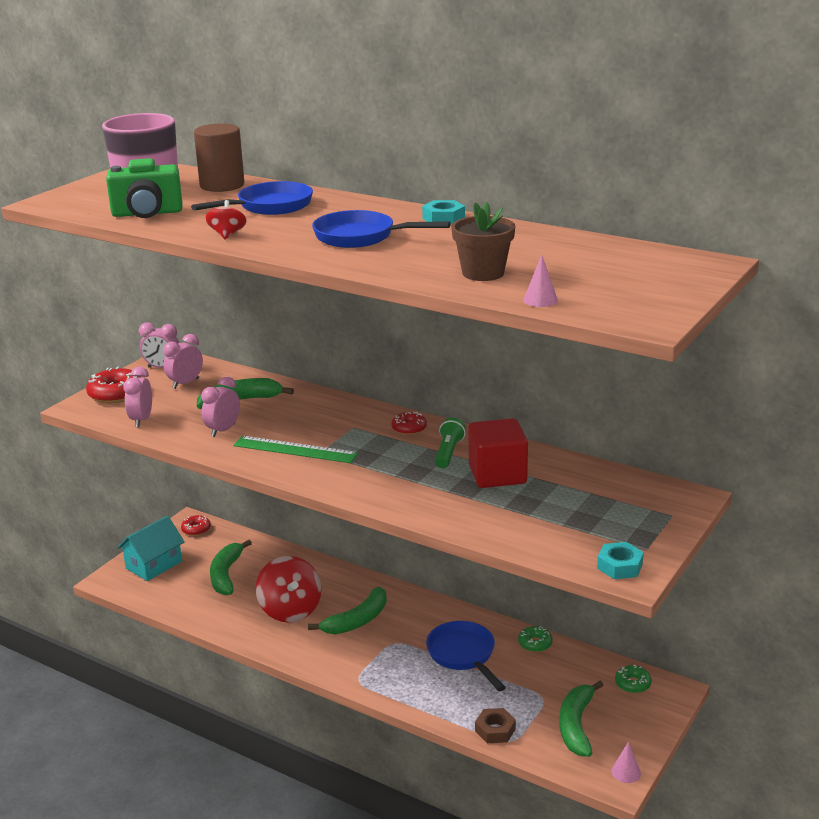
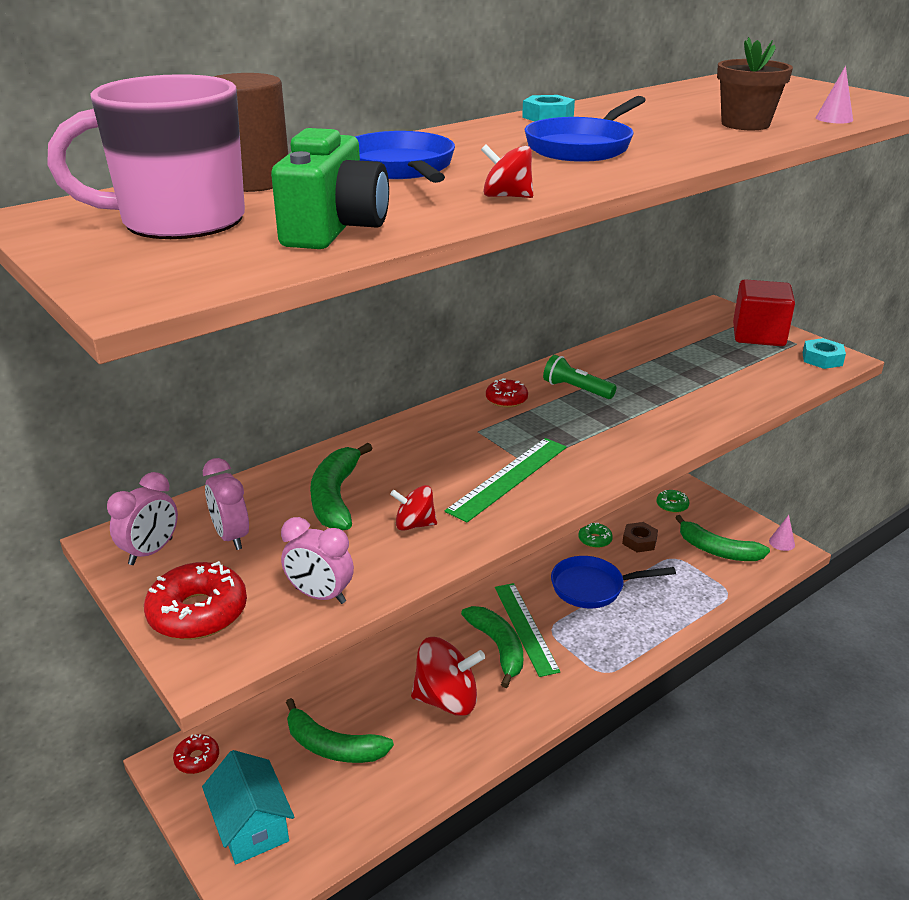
camera: 70 degrees left, 5 degrees up
pink clock [201,377,240,437] -> red spinning top [390,485,437,531]
red cube [469,418,528,488] -> red cube moved to [733,279,795,346]
brown nut [475,708,516,743] -> brown nut moved to [622,522,658,552]
none -> green ruler [495,583,560,677]

